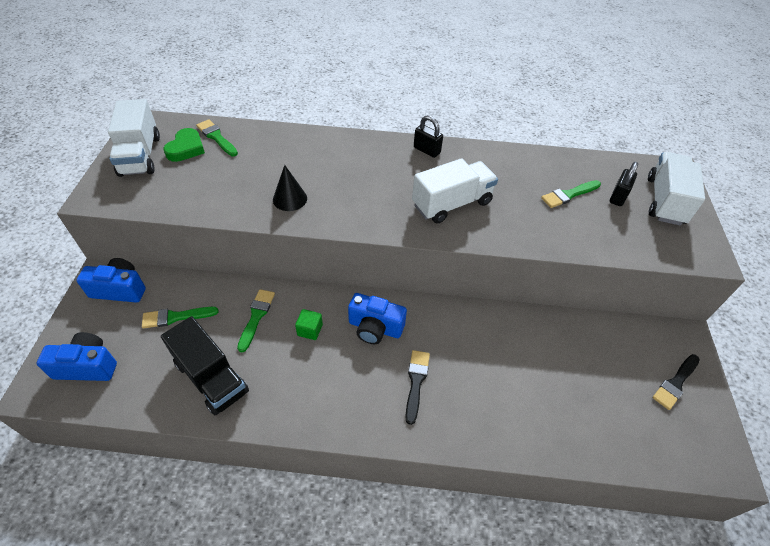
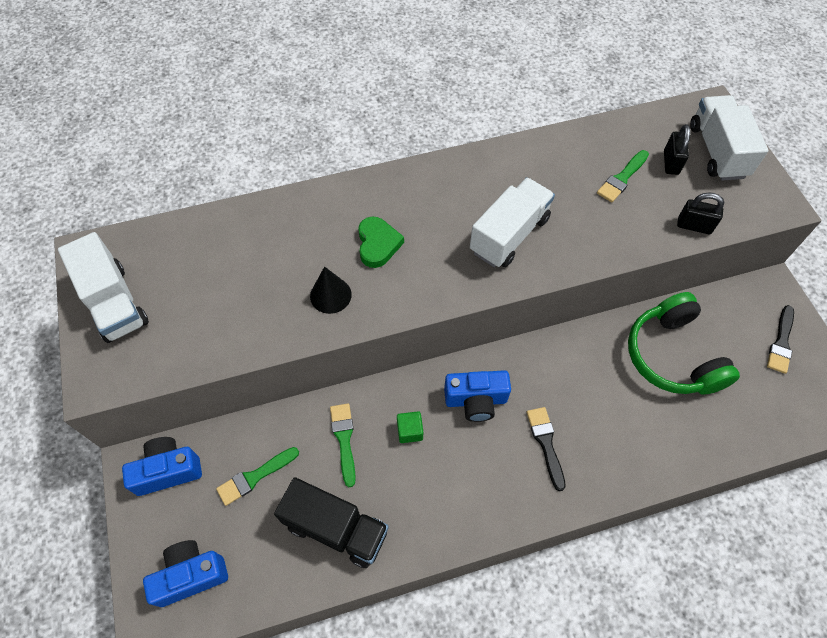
camera: 20 degrees left, 10 degrees up
green heart [163,128,205,162] -> green heart moved to [358,216,404,268]
green brush [196,119,238,156] -> none
black padlock [414,115,443,158] -> black padlock moved to [677,192,724,234]
none -> green headphones [628,292,740,395]

